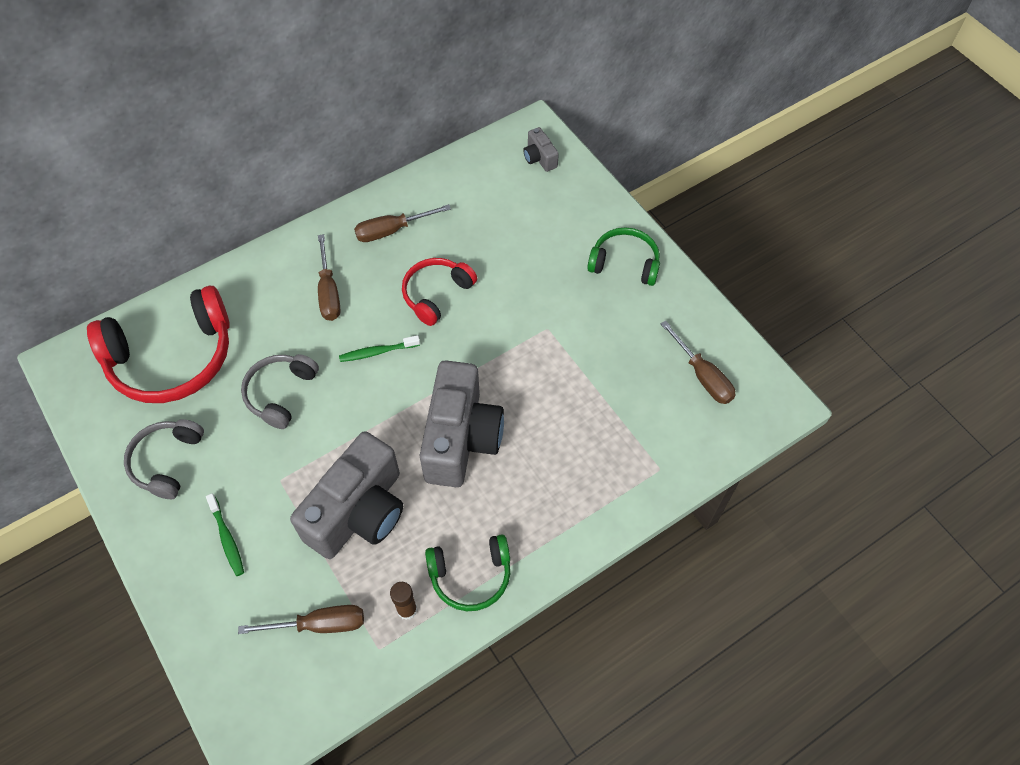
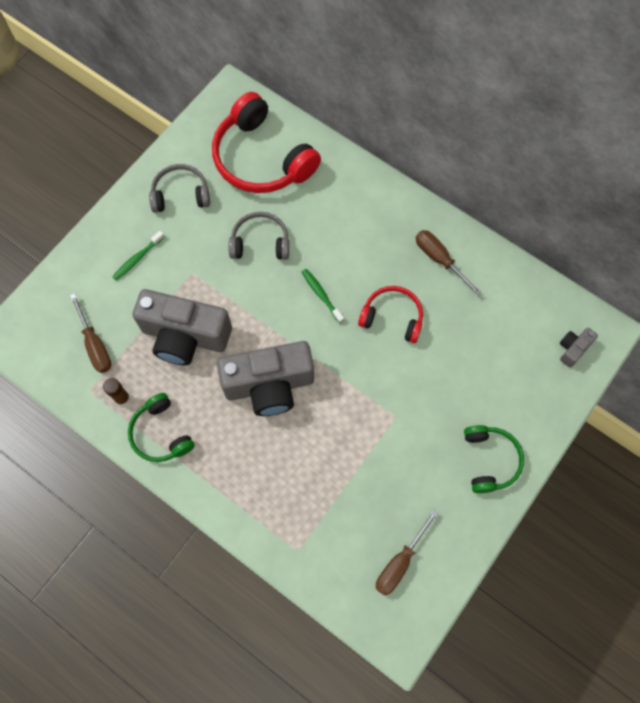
camera: 70 degrees right, 10 degrees up
brown screwdriver [318,234,340,321] -> none

